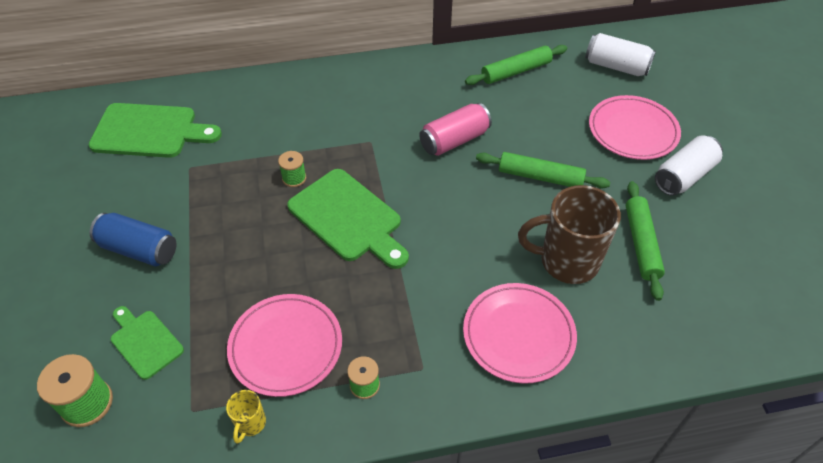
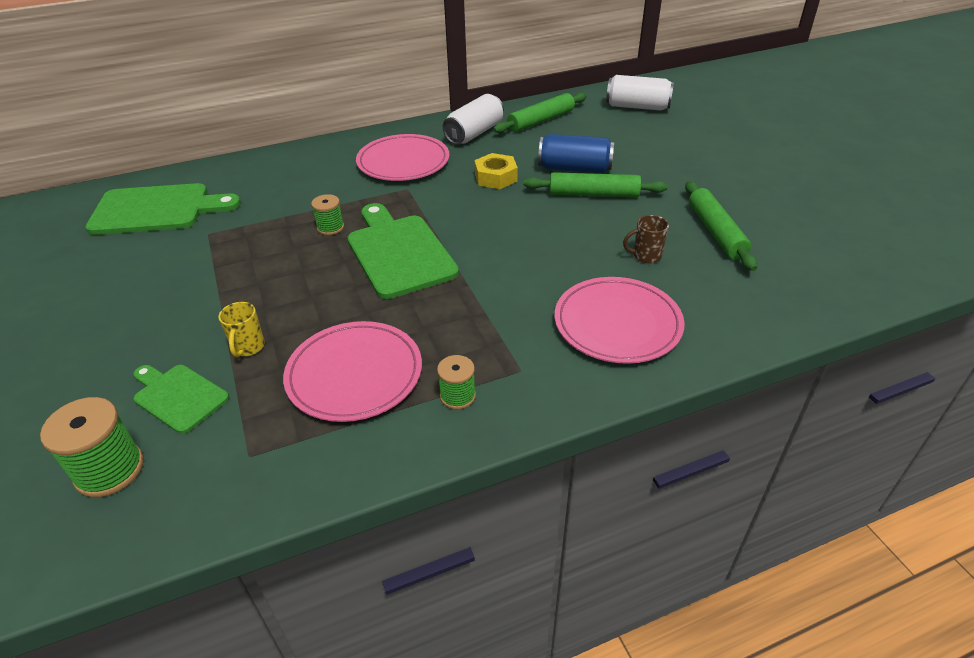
camera: 10 degrees left, 10 degrees down
blue can [89,213,176,266] -> blue can moved to [538,134,614,173]
yellow mug [226,390,266,444] -> yellow mug moved to [218,302,265,357]
green cutting board [287,169,409,269] -> green cutting board turned 150 degrees counterclockwise [347,203,459,299]
pink can [419,103,492,156] -> yellow nut [474,153,518,189]
brown mug [518,185,621,284] -> brown mug [623,215,669,263], size x0.44
pink plate [589,95,681,160] -> pink plate moved to [356,134,450,181]
white can [655,135,723,196] -> white can moved to [443,94,504,145]

